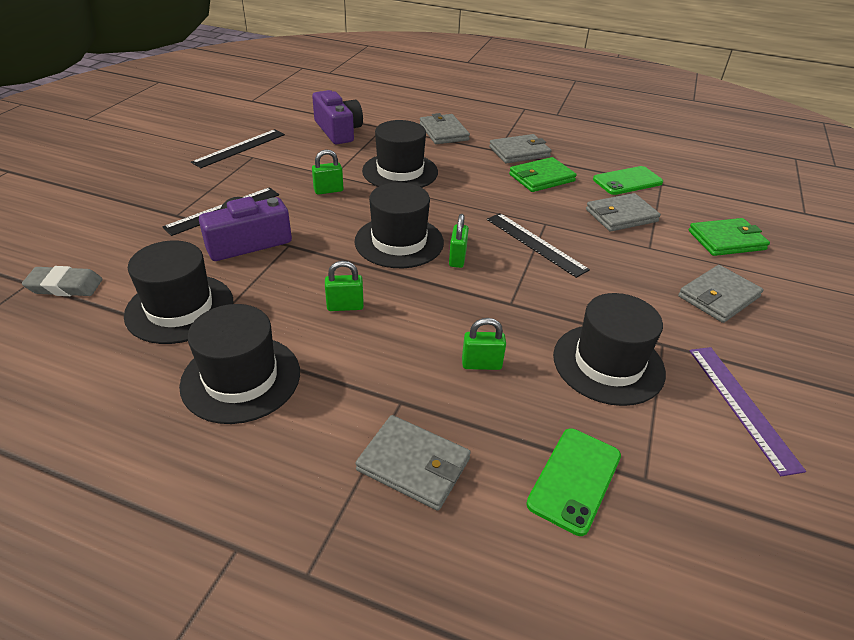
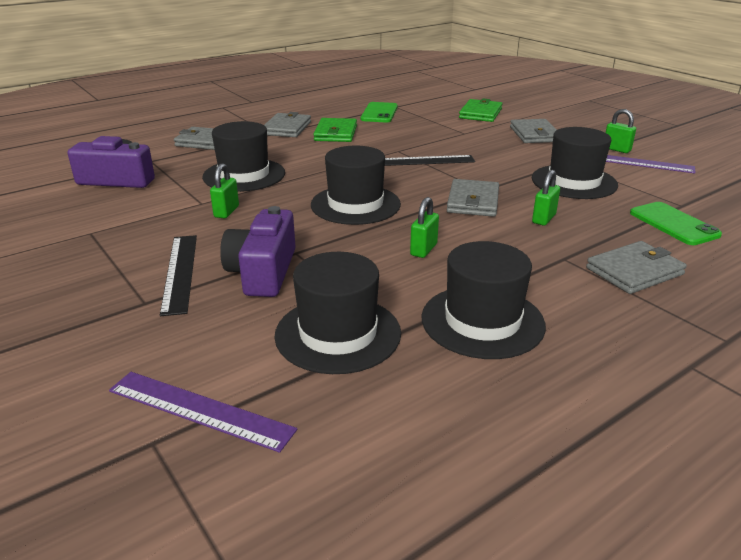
camera: 55 degrees left, 10 degrees down
grey eraser [22,266,103,296] -> purple ruler [109,372,297,453]
black ruler [191,129,285,168] -> none
green padlock [449,214,469,268] -> green padlock moved to [606,109,636,153]
grey wallet [586,193,661,232] -> grey wallet moved to [447,179,499,217]

